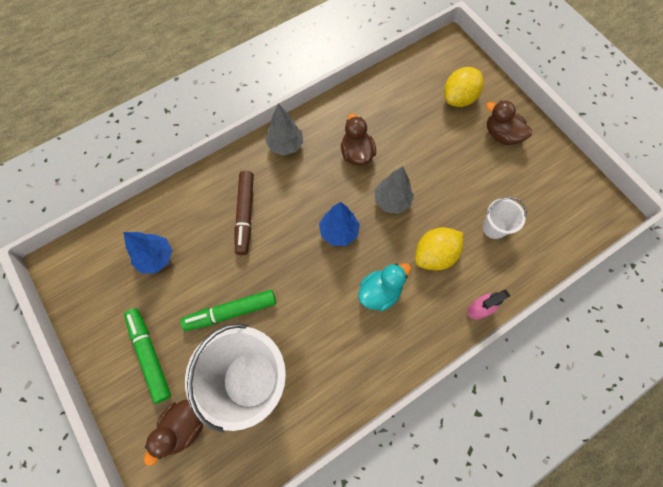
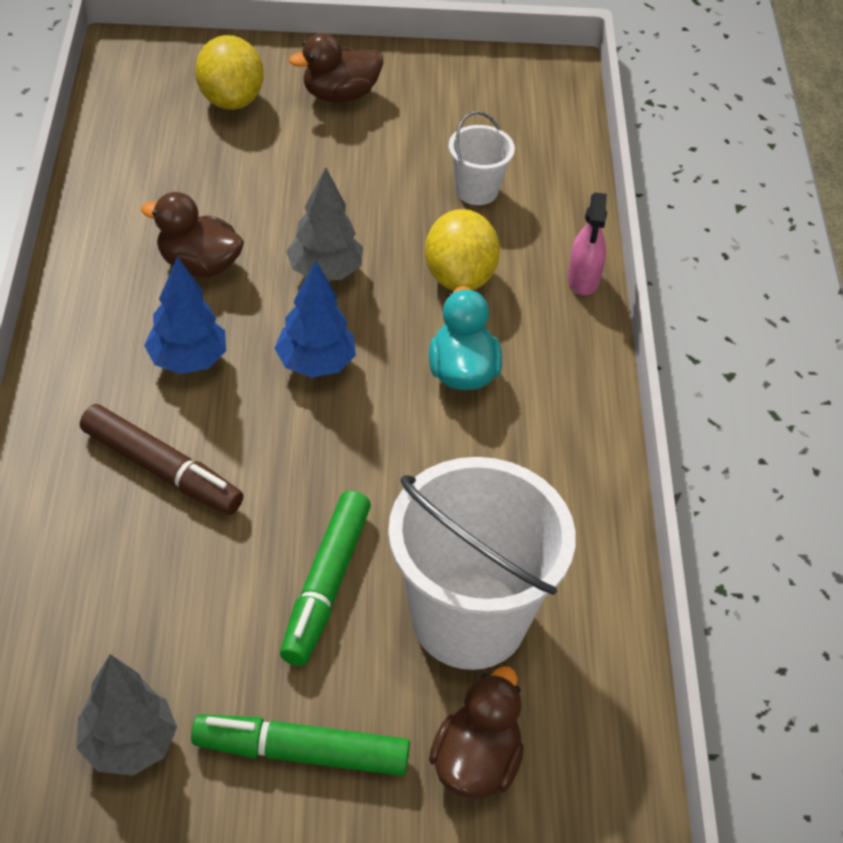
camera: 60 degrees left, 20 degrees down
blue tree [123,232,172,273] -> blue tree moved to [144,256,226,374]
brown duck [144,399,203,466] -> brown duck turned 135 degrees counterclockwise [429,666,524,799]
grey tree [265,104,303,156] -> grey tree moved to [76,654,177,776]

